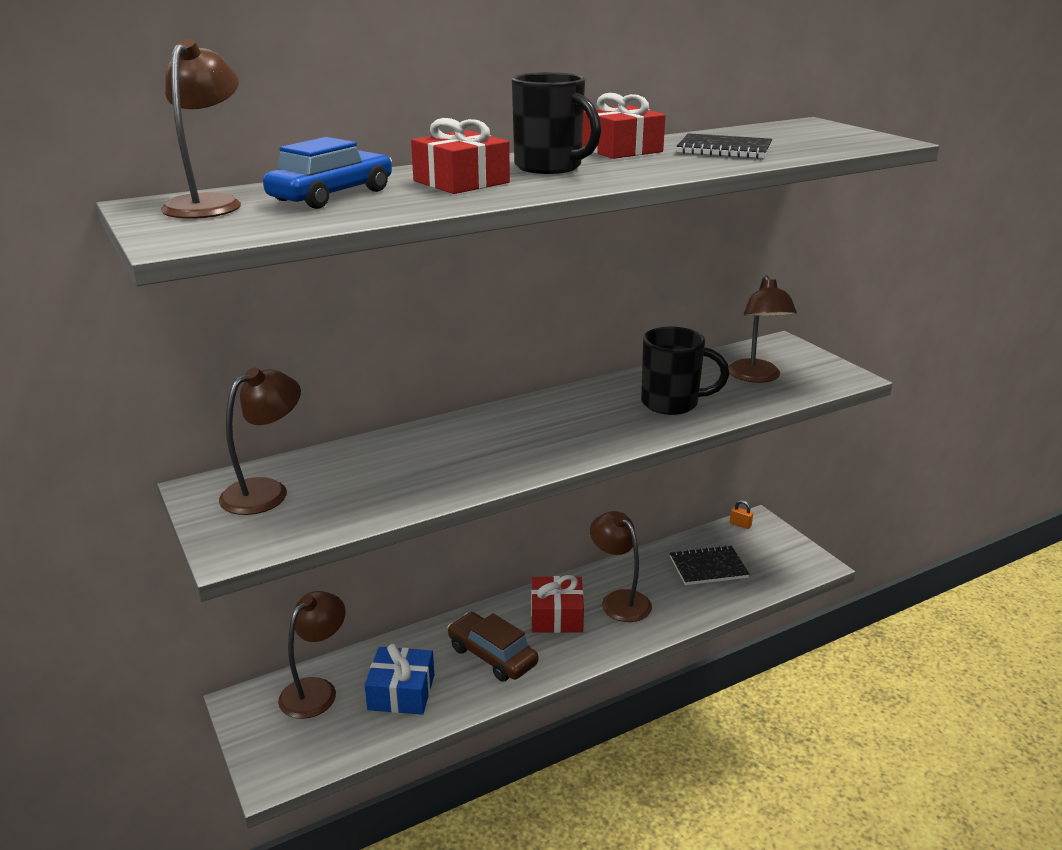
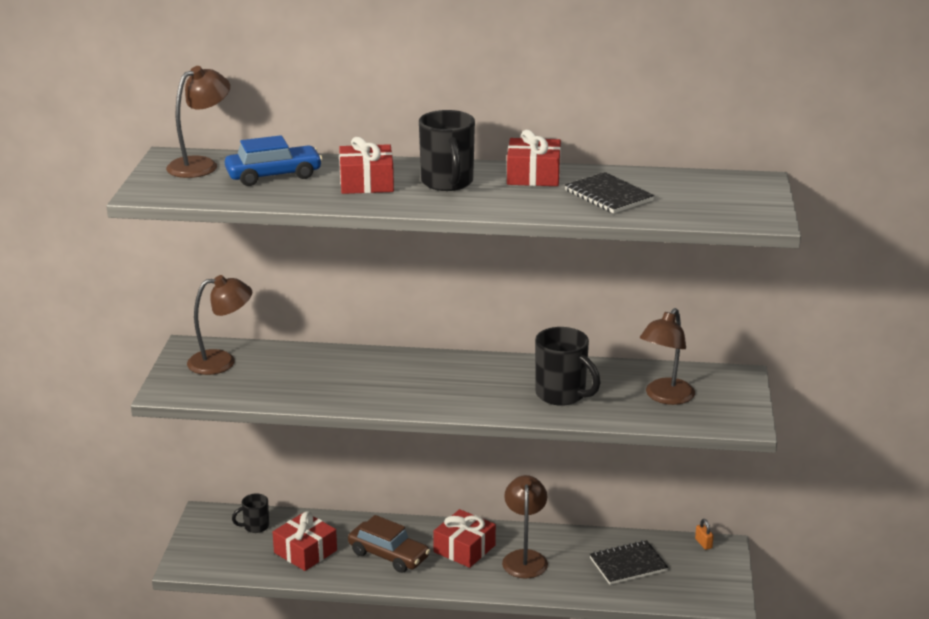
camera: 35 degrees right, 0 degrees up
brown lamp [278,591,346,719] -> black mug [232,493,269,533]
blue gift [365,644,434,715] -> red gift [273,511,337,571]
brown car [447,612,538,681] -> brown car turned 135 degrees clockwise [348,515,430,573]
black notebook [670,545,750,585] -> black notebook turned 45 degrees counterclockwise [590,540,668,585]

